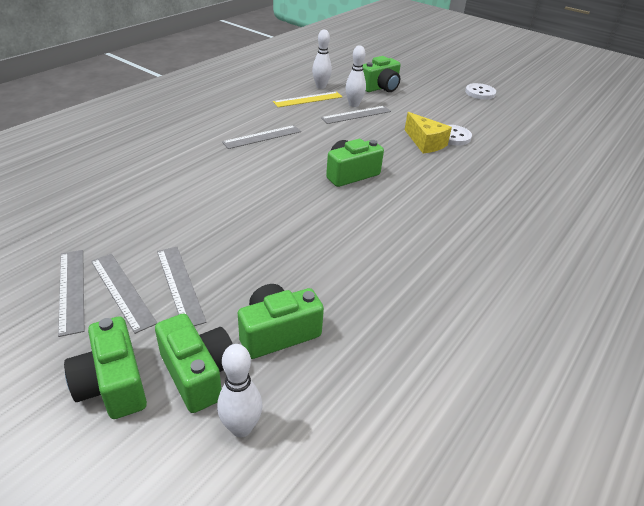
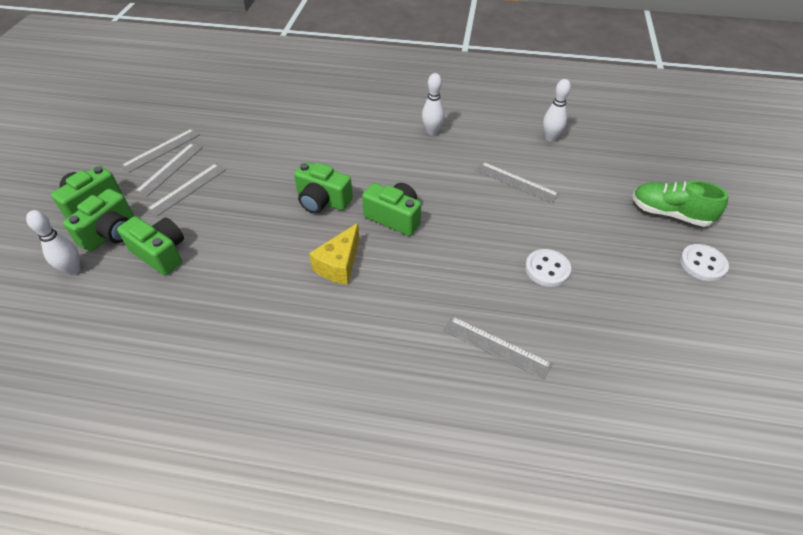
camera: 65 degrees right, 10 degrees up
grey ruler [222,125,301,149] -> grey ruler moved to [443,316,552,380]
yellow ruler [273,92,342,107] -> none
white bowling pin [345,45,366,107] -> white bowling pin moved to [422,73,445,136]
green camera [362,56,401,92] -> green camera moved to [294,162,353,214]
yellow cheese [405,112,452,153] -> yellow cheese moved to [309,223,359,285]
none -> green shoe [632,180,728,227]

